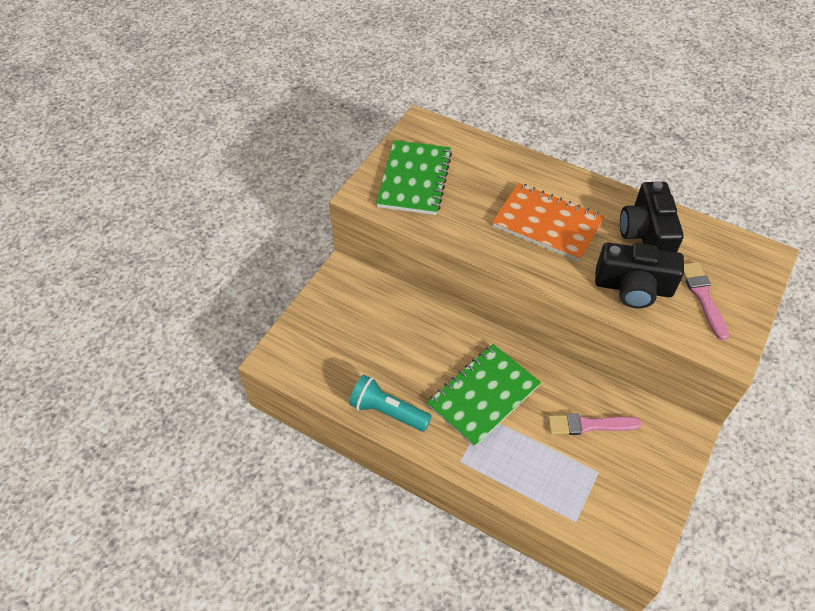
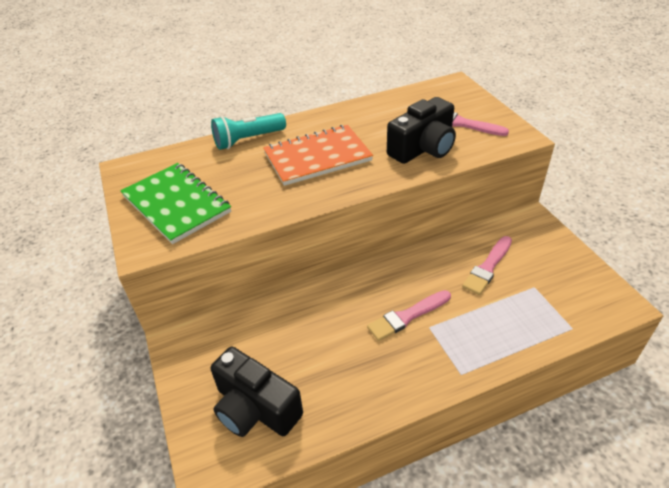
camera: 50 degrees left, 10 degrees down
turquoise flashlight [349,375,432,432] -> turquoise flashlight moved to [211,113,286,150]
green notebook [427,344,541,447] -> pink brush [367,290,451,341]
black camera [620,181,684,252] -> black camera moved to [211,347,303,437]

